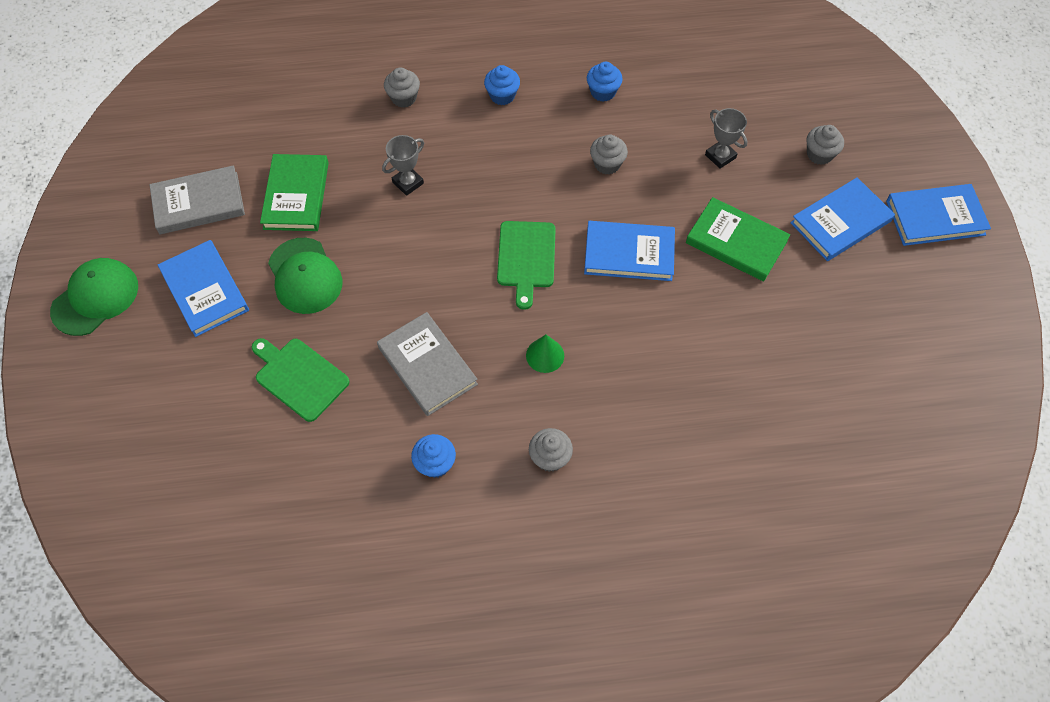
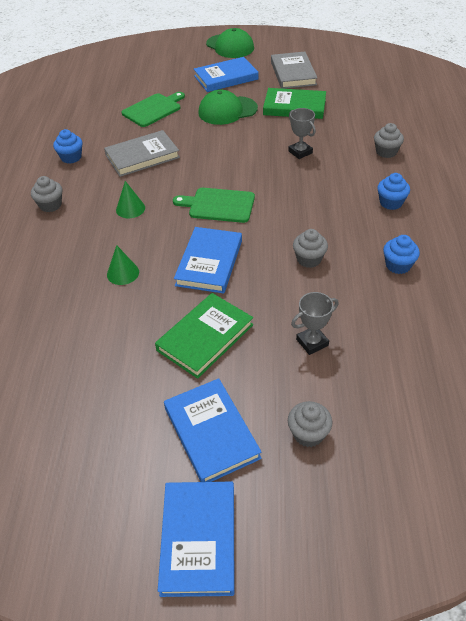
camera: 100 degrees right, 15 degrees down
none -> green cone [107,245,139,285]

